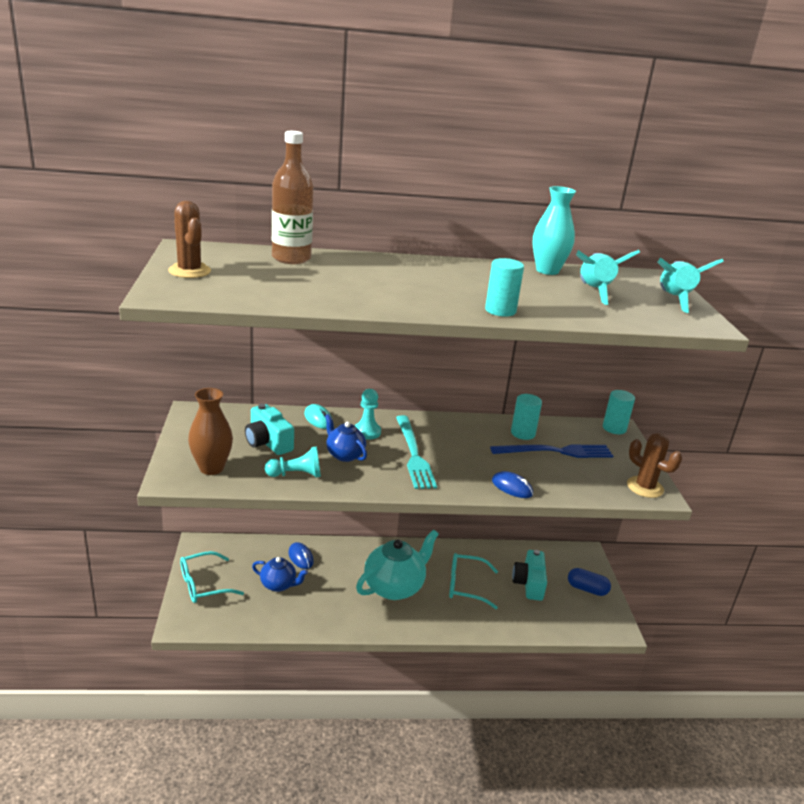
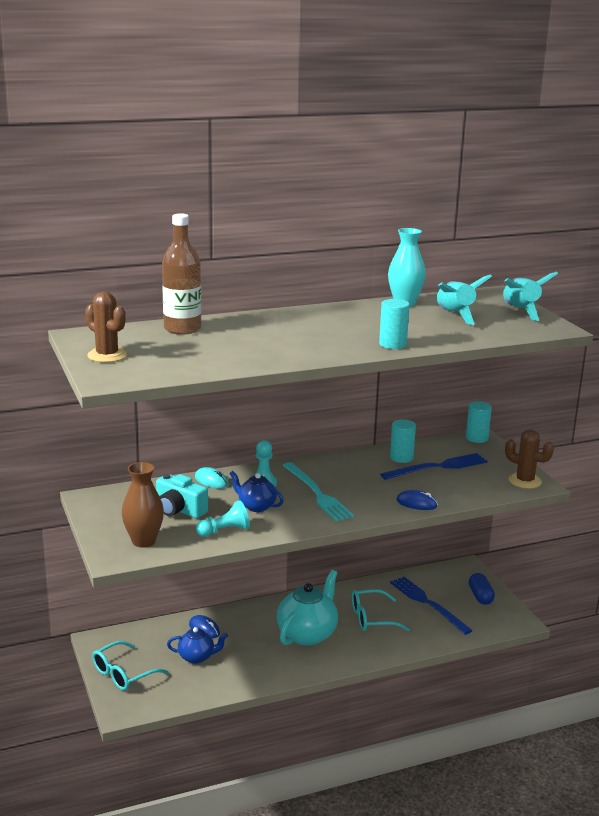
camera: 15 degrees left, 5 degrees down
turquoise camera [512,550,547,601] -> blue fork [390,577,473,635]
blue capsule [568,568,611,596] -> blue capsule turned 75 degrees clockwise [469,573,495,605]

